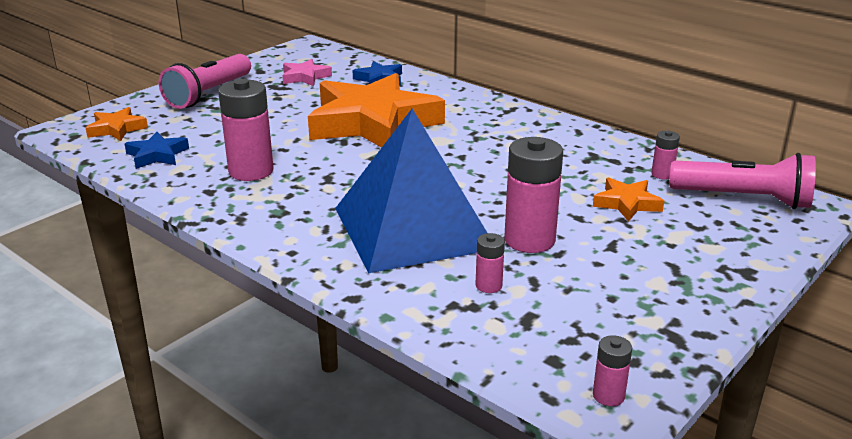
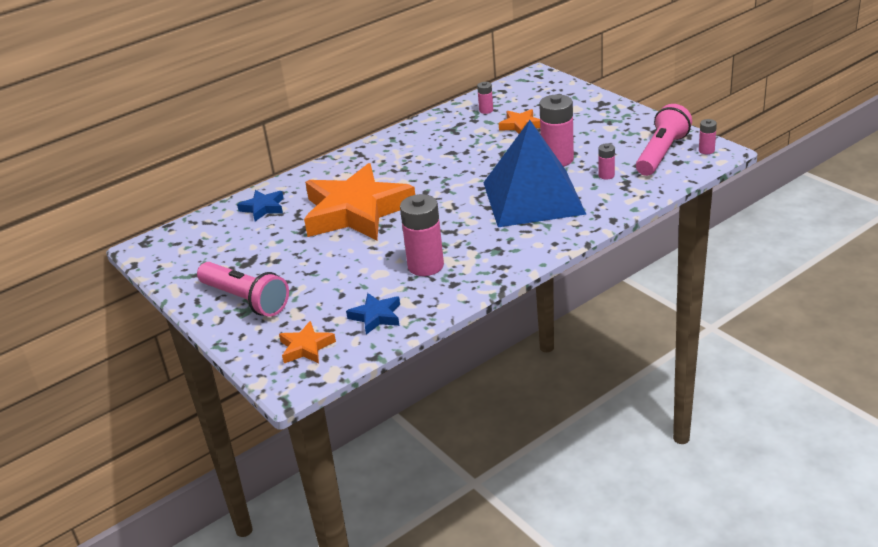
camera: 75 degrees left, 5 degrees up
pink star [282,59,332,86] -> none
pink flashlight [670,153,816,209] -> pink flashlight moved to [636,104,692,176]

